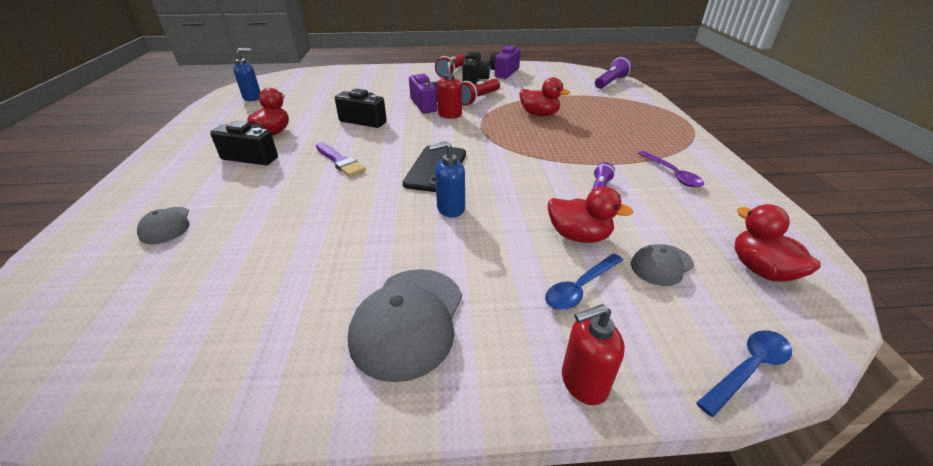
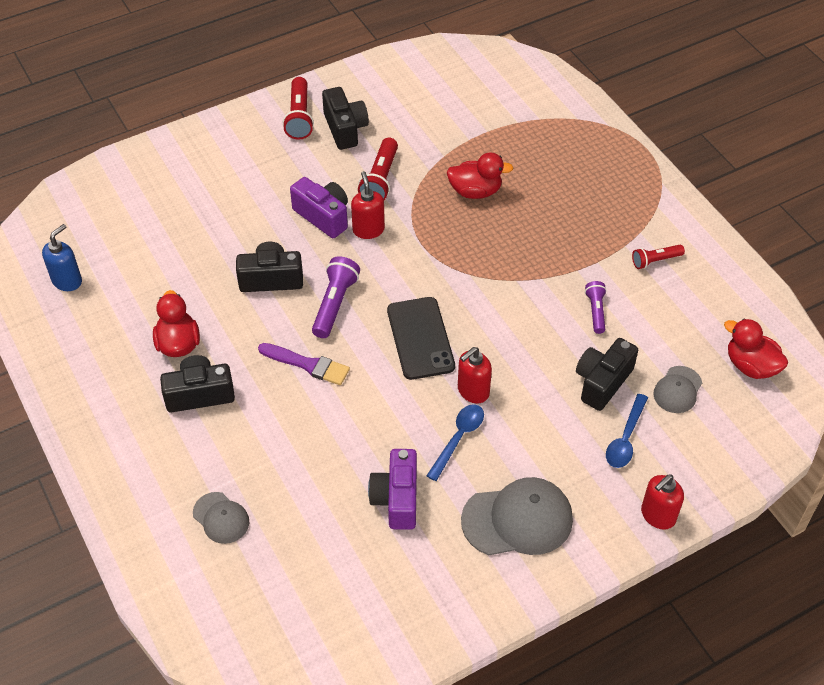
camera: 25 degrees left, 15 degrees up
grey cap [348,269,462,382] -> grey cap turned 90 degrees counterclockwise [461,477,573,555]
blue soap dispenser [429,141,465,217] -> red soap dispenser [458,347,492,404]
purple camera [490,46,521,79] -> purple camera moved to [368,449,417,530]
red duck [548,186,633,243] -> black camera [576,338,638,411]
purple flashlight [595,57,632,89] -> purple flashlight moved to [312,256,360,338]
purple spoon [638,151,704,187] -> red flashlight [632,245,685,269]
blue spoon [696,330,792,417] -> blue spoon moved to [427,404,484,481]

